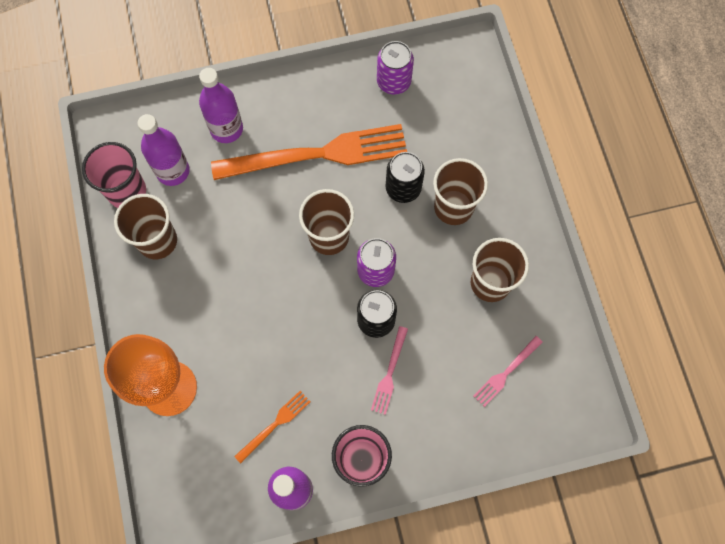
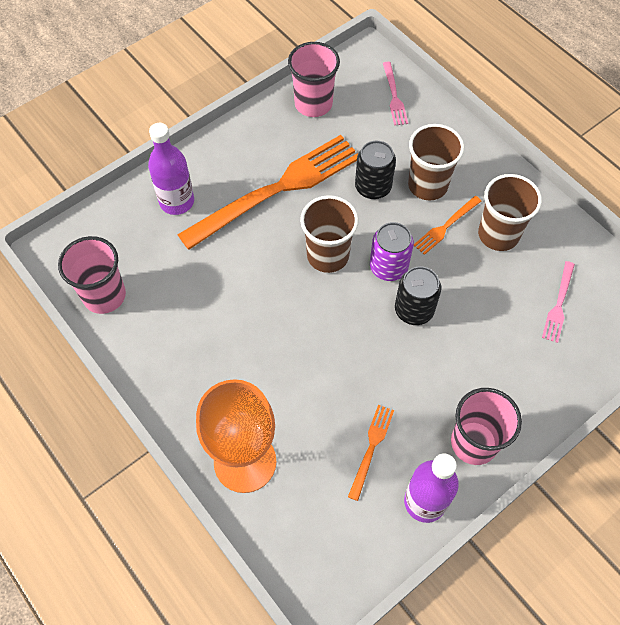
camera: 25 degrees left, 10 degrees down
brown cup [114,194,177,259] -> none
purple bottle [138,114,190,186] -> none
pink fork [371,326,408,415] -> pink fork moved to [383,62,408,125]
purple can [377,41,414,94] -> pink cup [288,42,340,117]
none -> orange fork [414,196,481,255]

